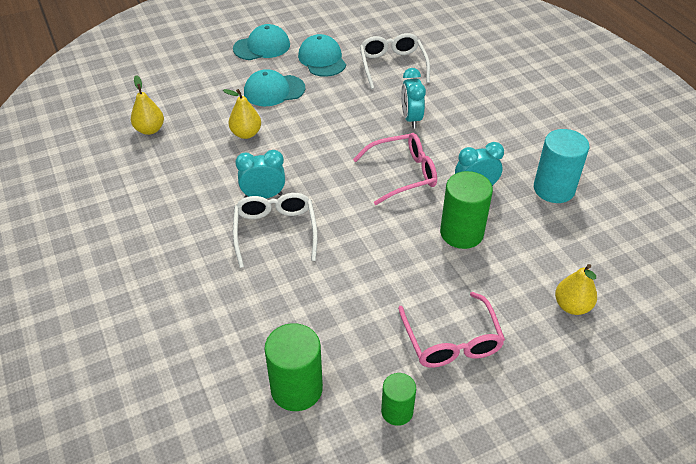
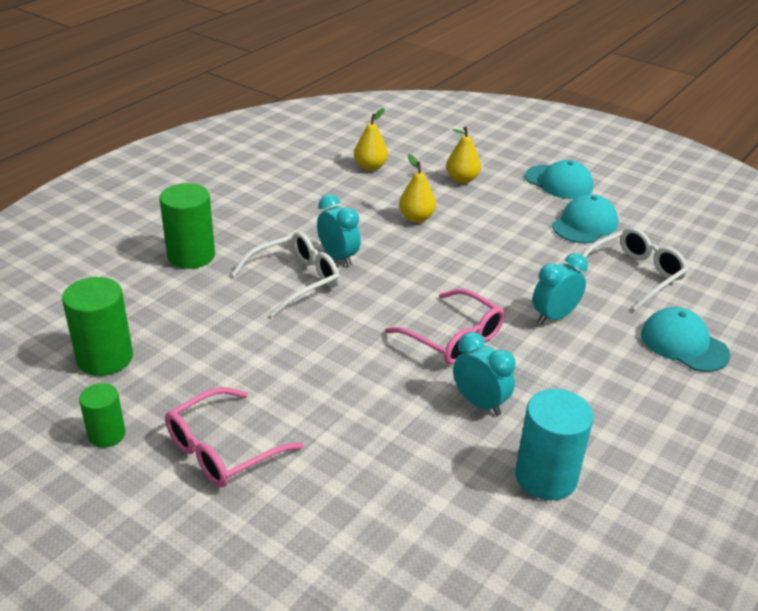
camera: 60 degrees right, 10 degrees down
turquoise cap [244,69,305,106] -> turquoise cap moved to [641,307,730,372]
green cylinder [440,171,493,249] -> green cylinder moved to [159,183,215,269]
yellow pear [555,264,597,315] -> yellow pear moved to [446,126,481,183]

